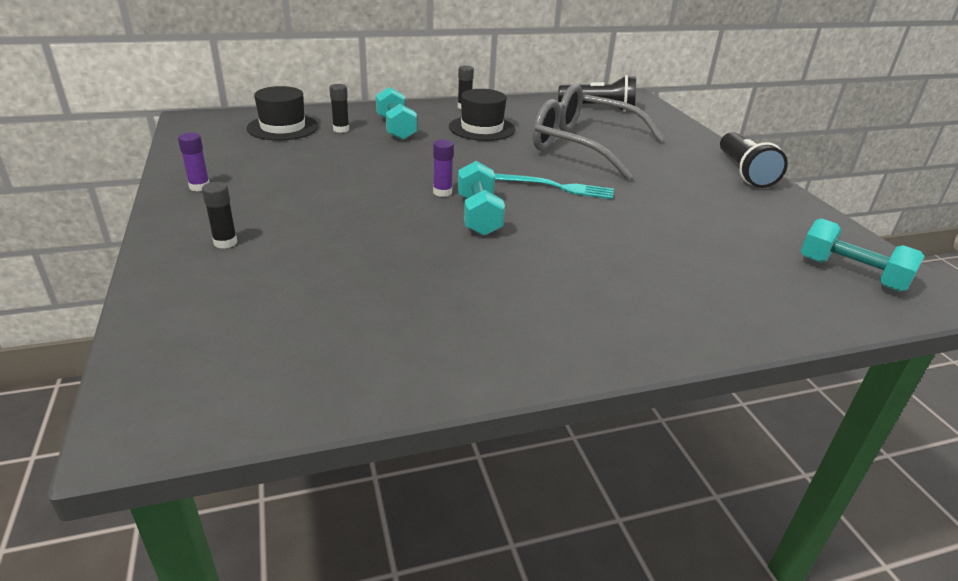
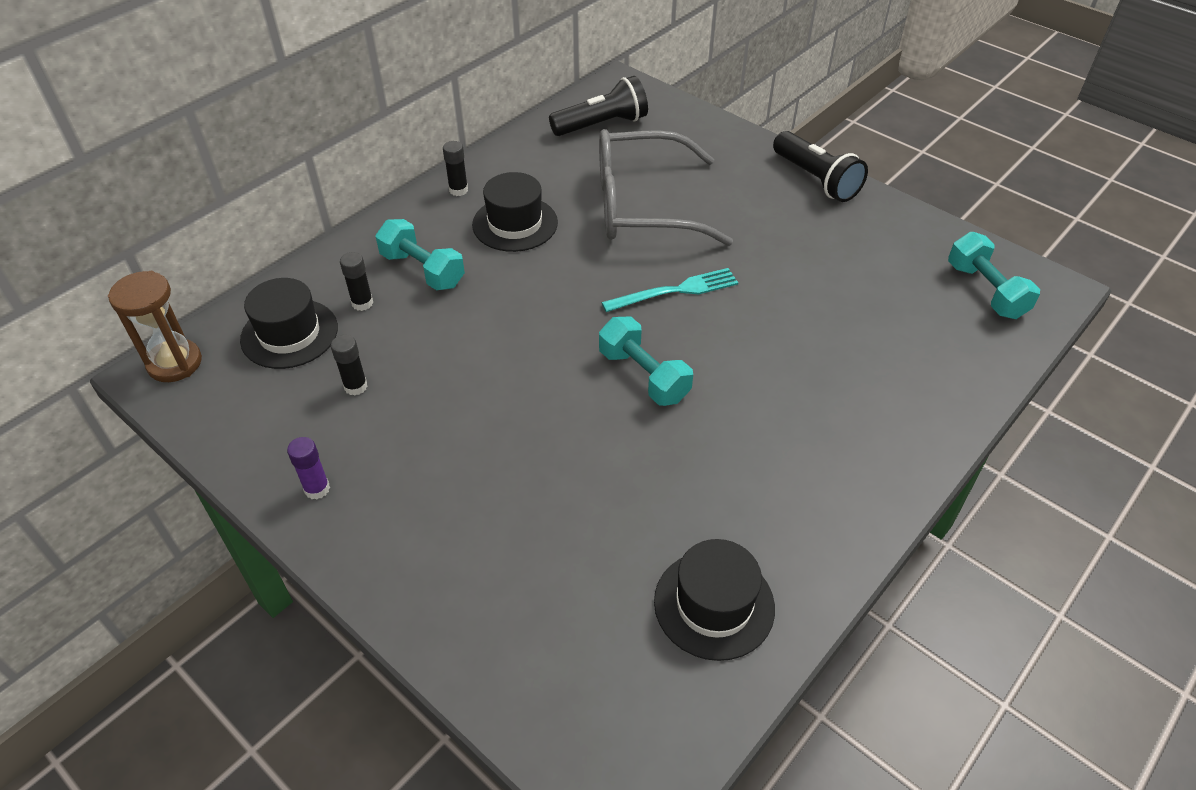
camera: 30 degrees left, 15 degrees up
black glue stick [202,182,238,248] -> black glue stick moved to [331,335,368,396]
purple glue stick [433,139,454,197] -> none
turquoise dumbbell [801,218,924,292] -> turquoise dumbbell turned 60 degrees clockwise [948,232,1040,319]
none -> brown hourglass [108,271,202,382]
none -> black hat [654,539,775,661]

